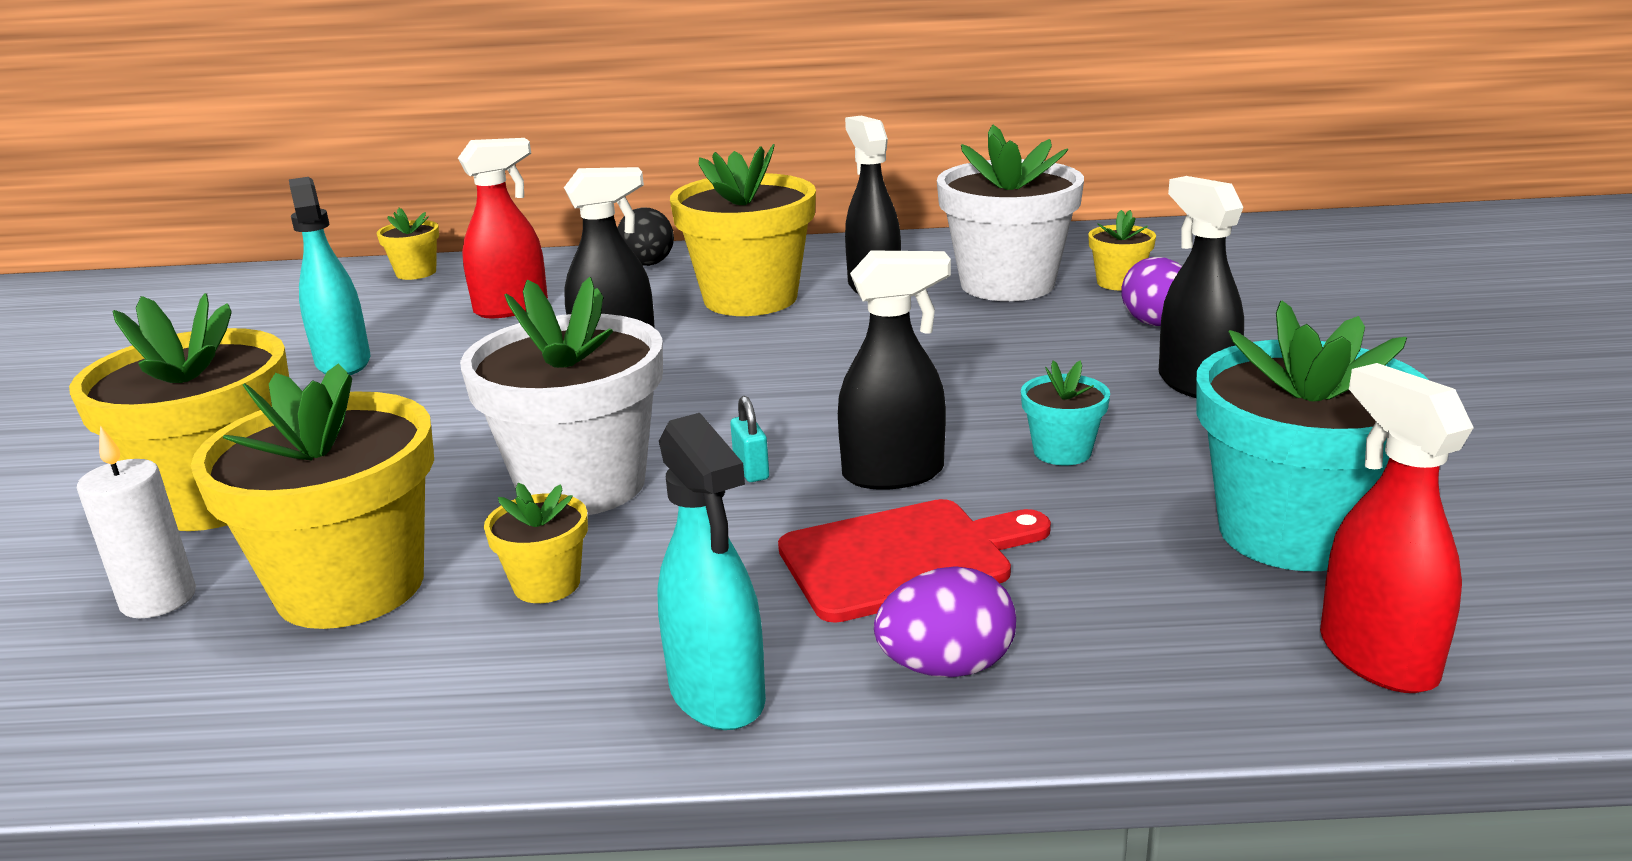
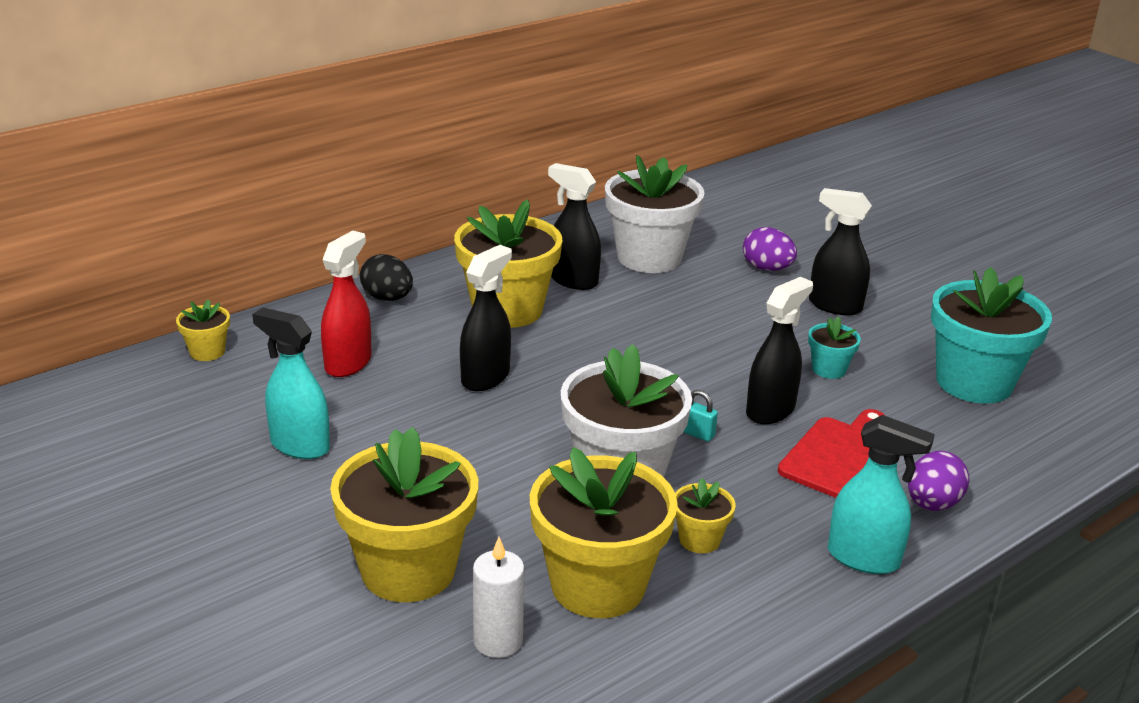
camera: 40 degrees left, 5 degrees up
yellow flower pot [1088,210,1156,291] -> none
red spray bottle [1320,363,1474,693] -> none

